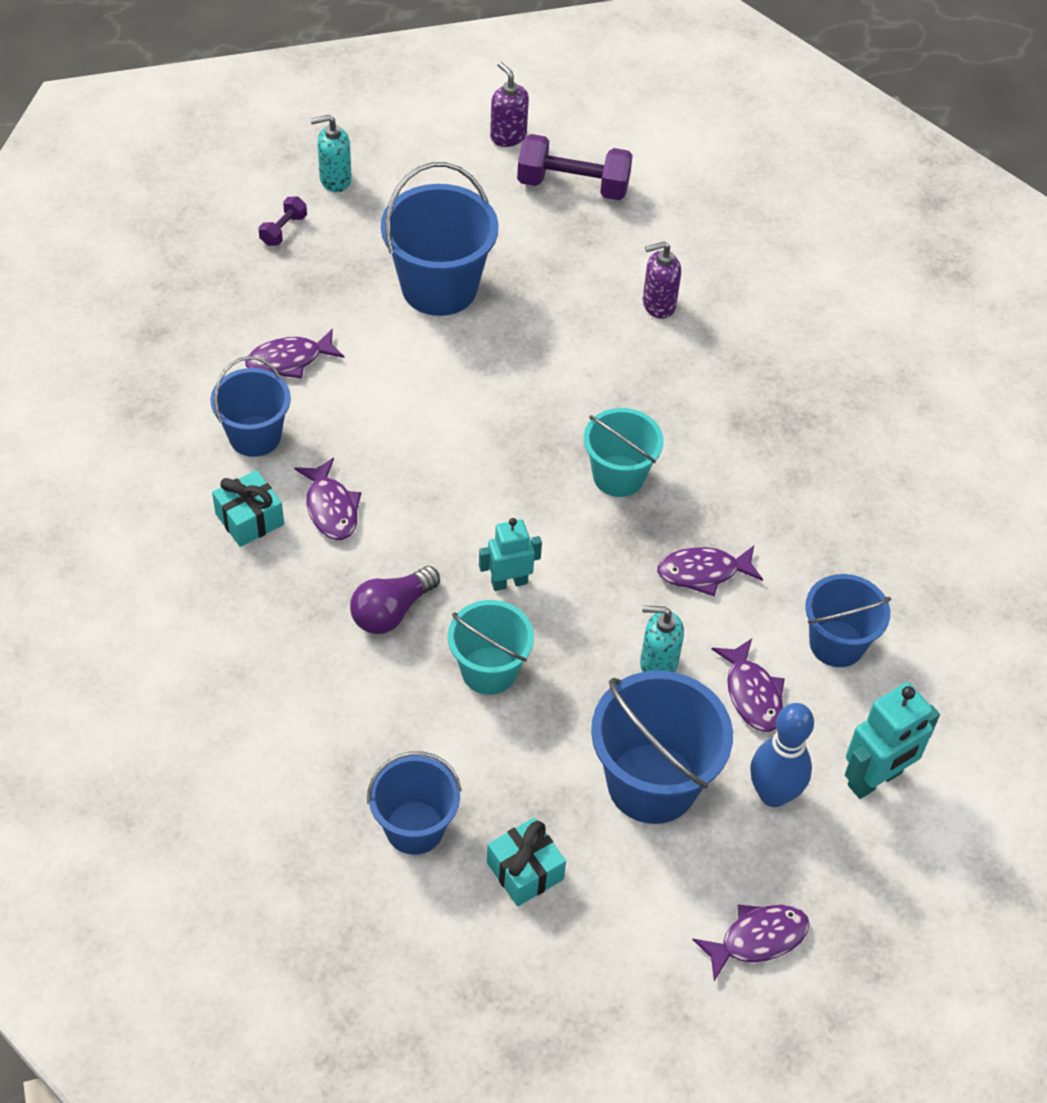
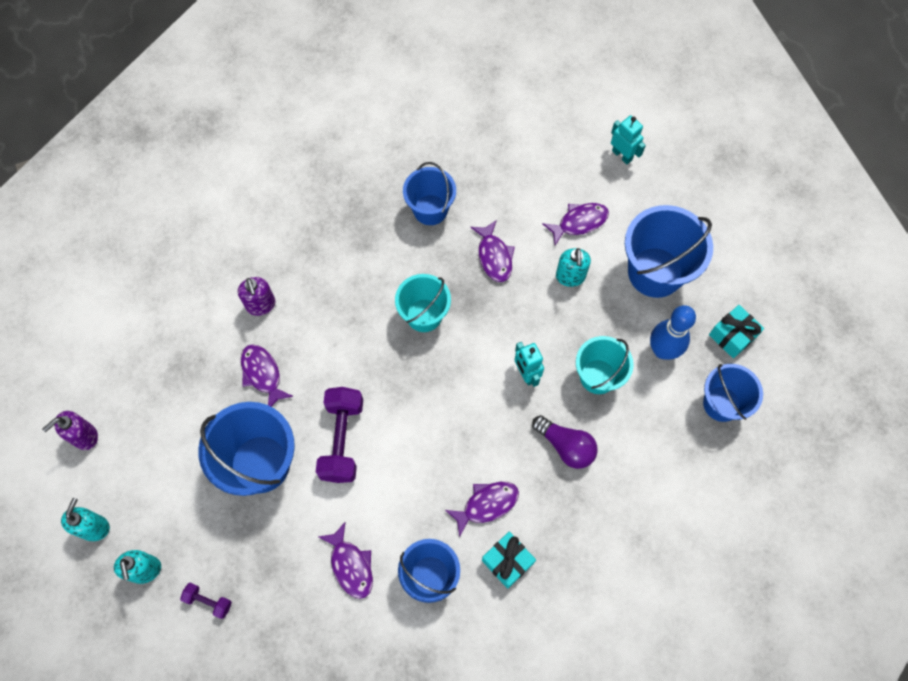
camera: 95 degrees left, 15 degrees up
purple dumbbell [517,134,633,200] -> purple dumbbell moved to [316,387,363,483]
purple fish [692,905,810,981] -> purple fish moved to [241,344,294,407]
blue bowling pin [750,703,814,807] -> blue bowling pin moved to [650,305,696,360]
blue bucket [805,574,891,667] -> blue bucket moved to [403,162,456,225]
turquoise robot [845,682,940,799] -> turquoise robot [611,115,646,164], size x0.66
none -> turquoise soap dispenser [61,498,110,541]

